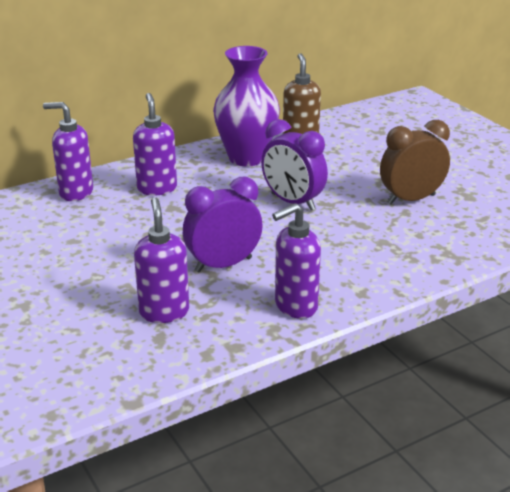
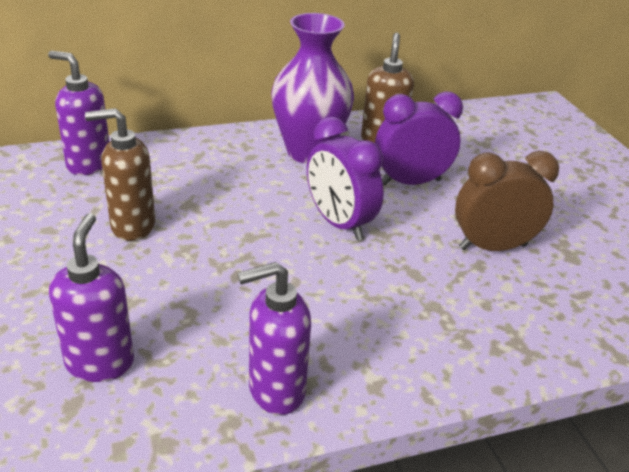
camera: 10 degrees right, 5 degrees up
purple soap dispenser [133,93,177,196] -> none
purple clock [183,177,263,273] -> purple clock moved to [375,91,463,185]
none -> brown soap dispenser [85,108,155,241]

